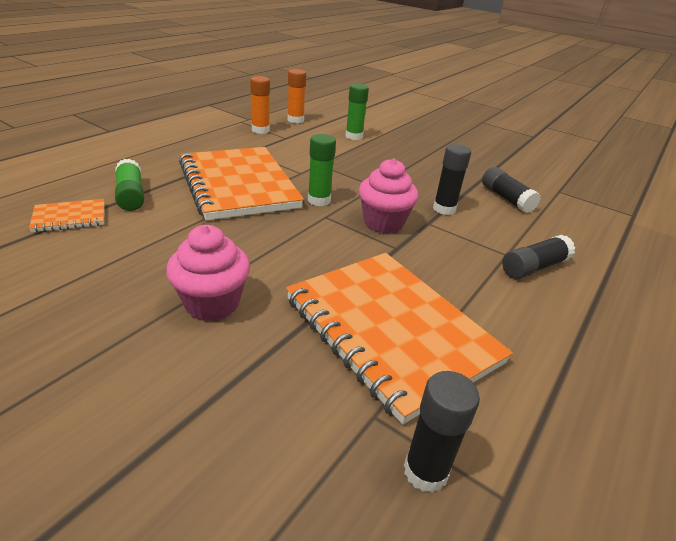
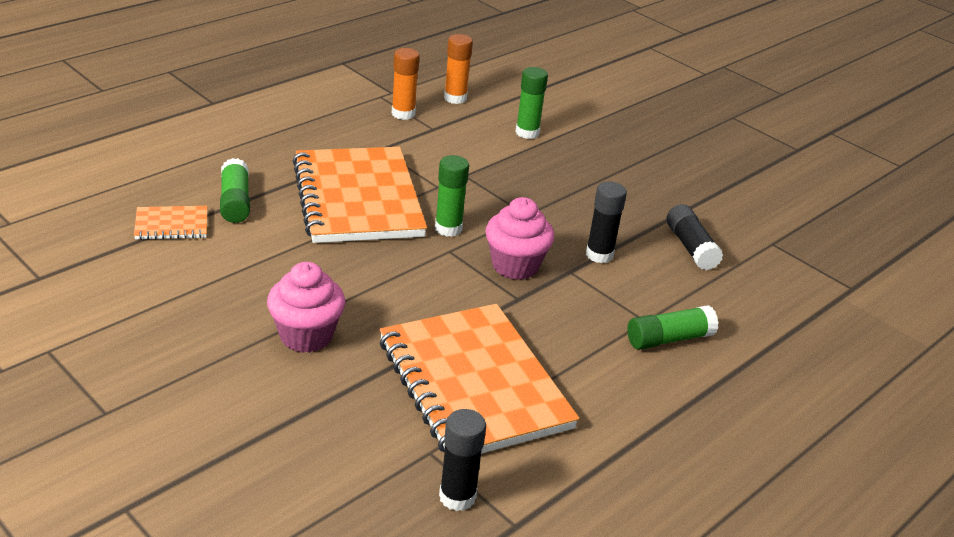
camera: 10 degrees right, 0 degrees up
black glue stick [502,235,575,279] -> green glue stick [627,305,719,350]

